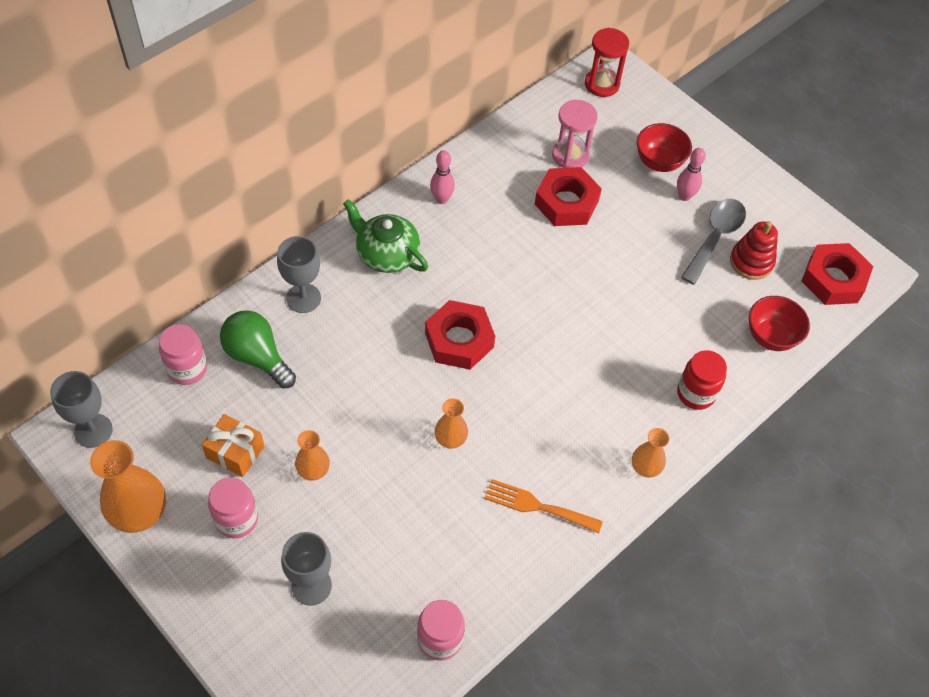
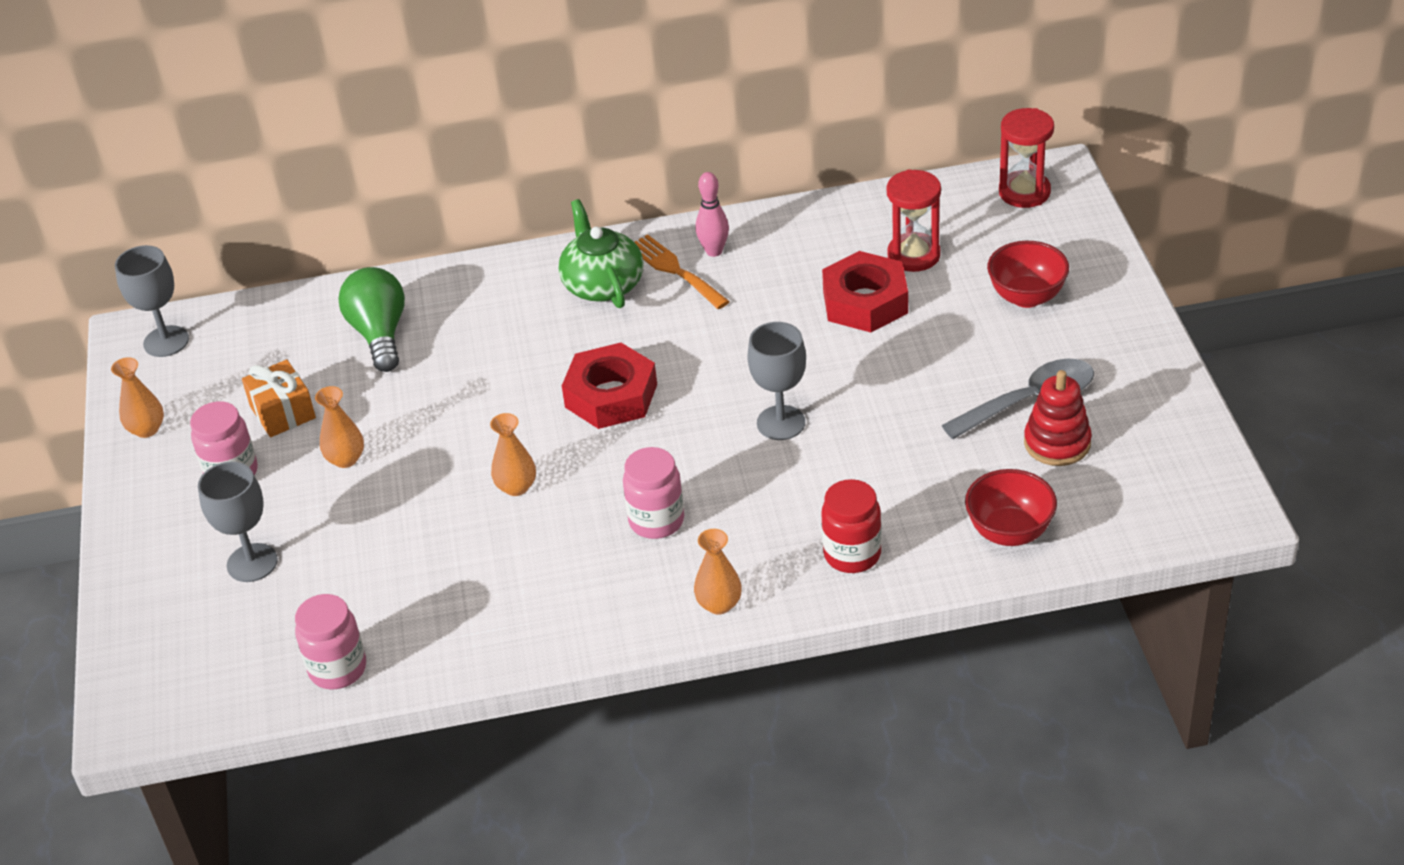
camera: 40 degrees right, 15 degrees down
orange vase [90,440,166,533] -> orange vase [111,357,164,438], size x0.56
pink jar [159,324,207,385] -> pink jar moved to [623,447,684,539]
grey goblet [277,236,321,313] -> grey goblet moved to [747,322,806,440]
orange fork [484,479,603,533] -> orange fork moved to [635,234,730,309]
pink hourglass [552,100,598,168] -> red hourglass [887,169,941,272]
pink bowling pin [677,148,706,201] -> none
red nut [801,243,873,305] -> none

